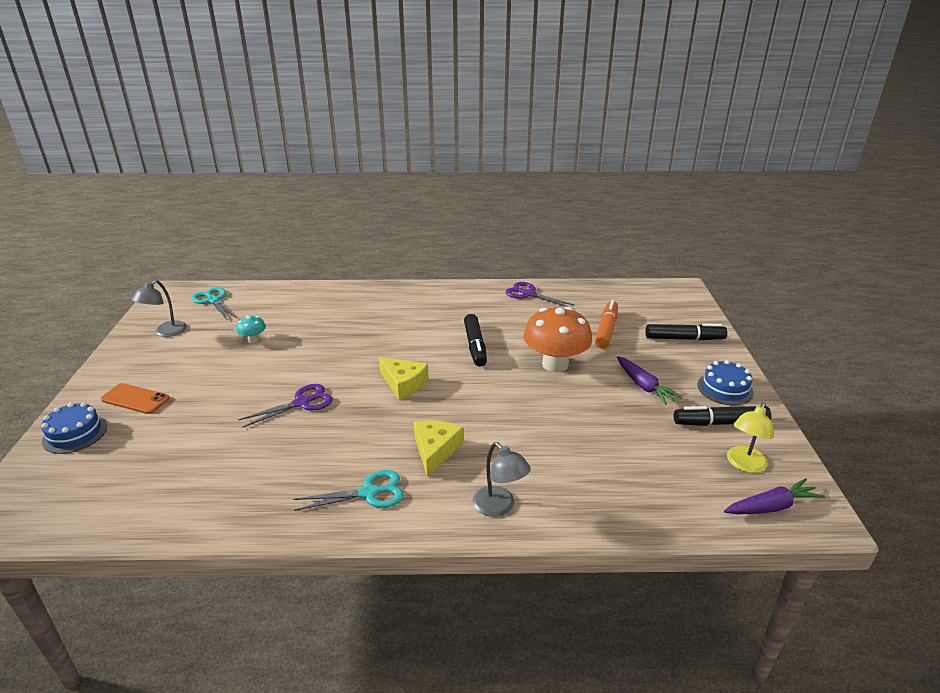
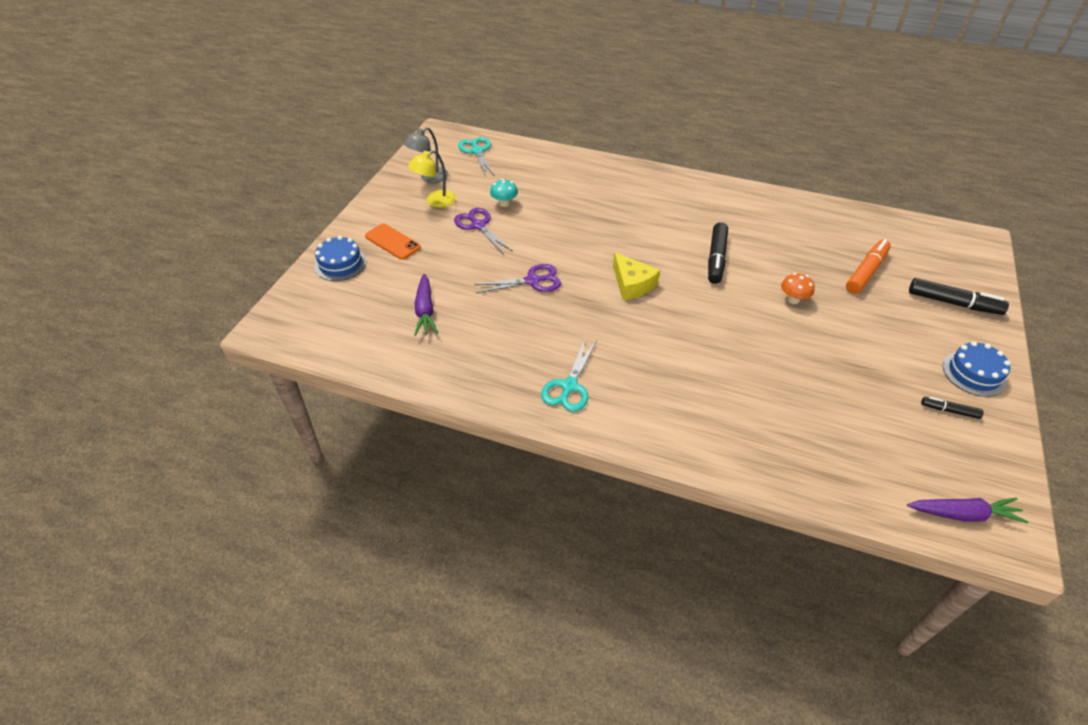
camera: 20 degrees right, 15 degrees up
turquoise scissors [294,470,404,511] -> turquoise scissors turned 105 degrees clockwise [541,340,597,412]
yellow cheese [414,421,463,477] -> none
grey lamp [473,442,531,517] -> none
purple scissors [506,282,574,307] -> purple scissors moved to [454,208,513,254]
orange mushroom [523,307,592,372] -> orange mushroom [781,273,815,304], size x0.45
purple carrot [617,356,683,405] -> purple carrot moved to [414,274,438,336]
black marker [674,406,771,426] -> black marker [921,397,984,419], size x0.54
yellow lamp [727,402,774,473] -> yellow lamp moved to [408,150,456,208]

